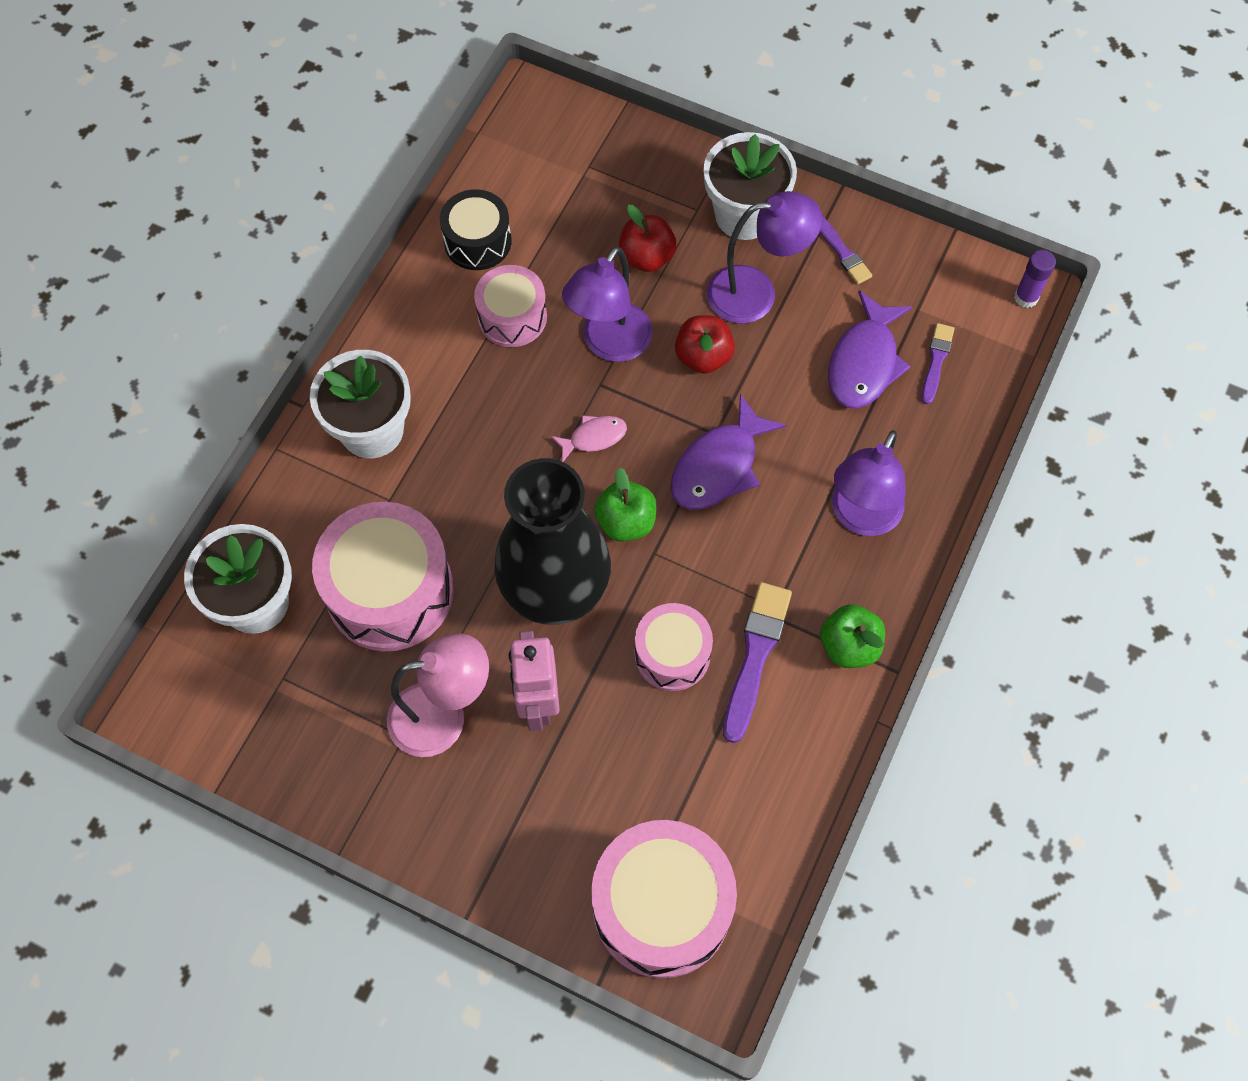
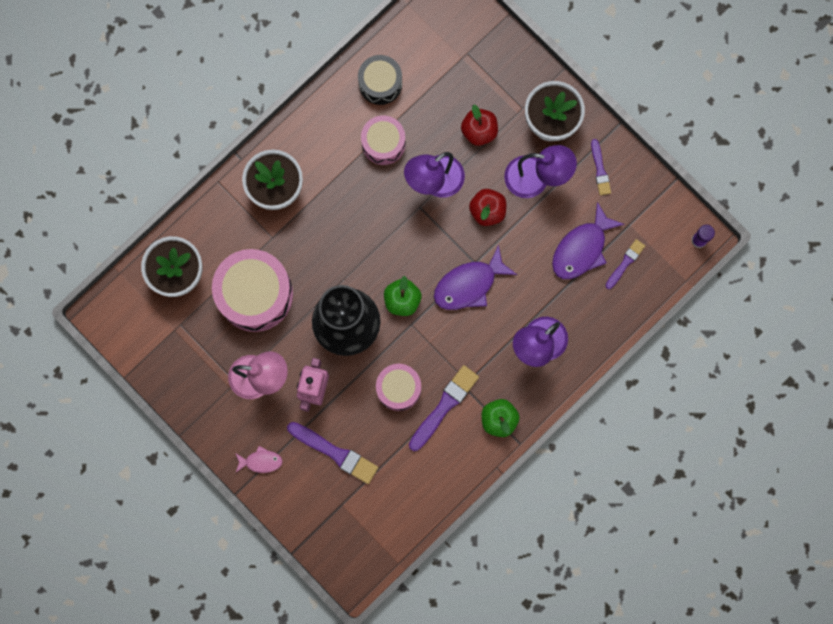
camera: 20 degrees right, 15 degrees up
pink fish [551,415,627,462] -> pink fish moved to [236,446,283,473]
pink drum [591,820,737,978] -> none
none -> purple brush [287,422,378,484]

